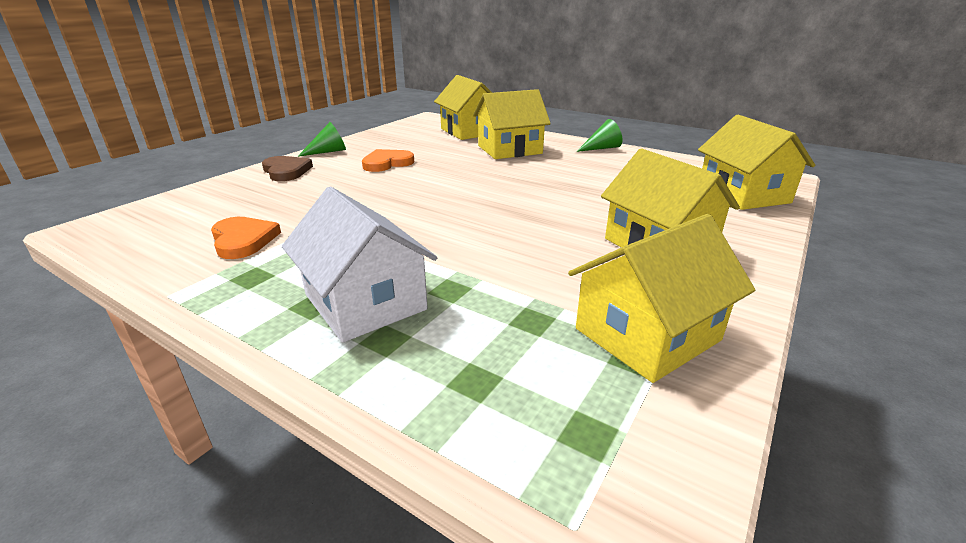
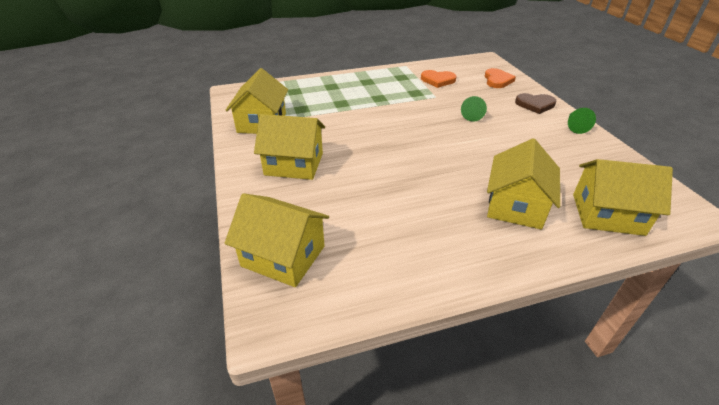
camera: 130 degrees right, 10 degrees up
white house [282,187,437,343] -> none
orange heart [362,149,414,172] -> orange heart moved to [484,68,516,88]
green cone [576,119,622,152] -> green cone moved to [461,96,487,122]

